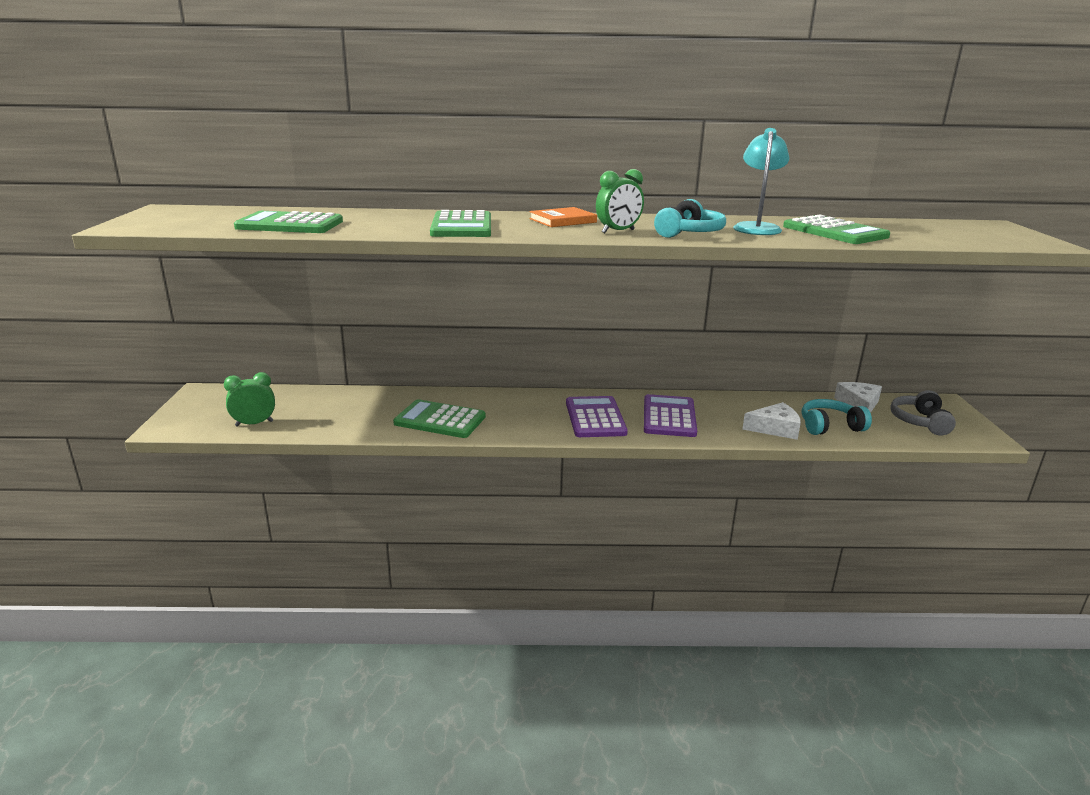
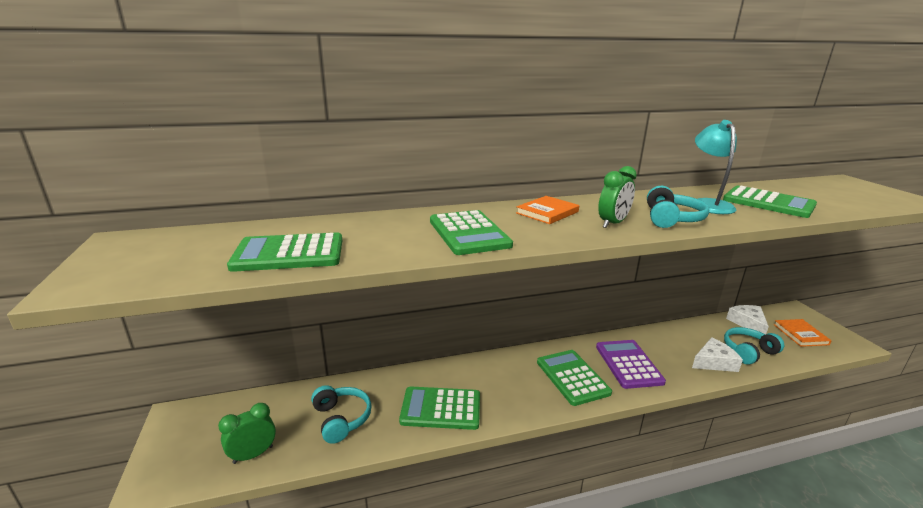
camera: 15 degrees left, 0 degrees up
purple calculator [566,396,628,437] -> green calculator [537,350,612,406]
grey headphones [890,390,956,436] -> orange book [774,319,832,347]
none -> turquoise headphones [311,385,372,444]

